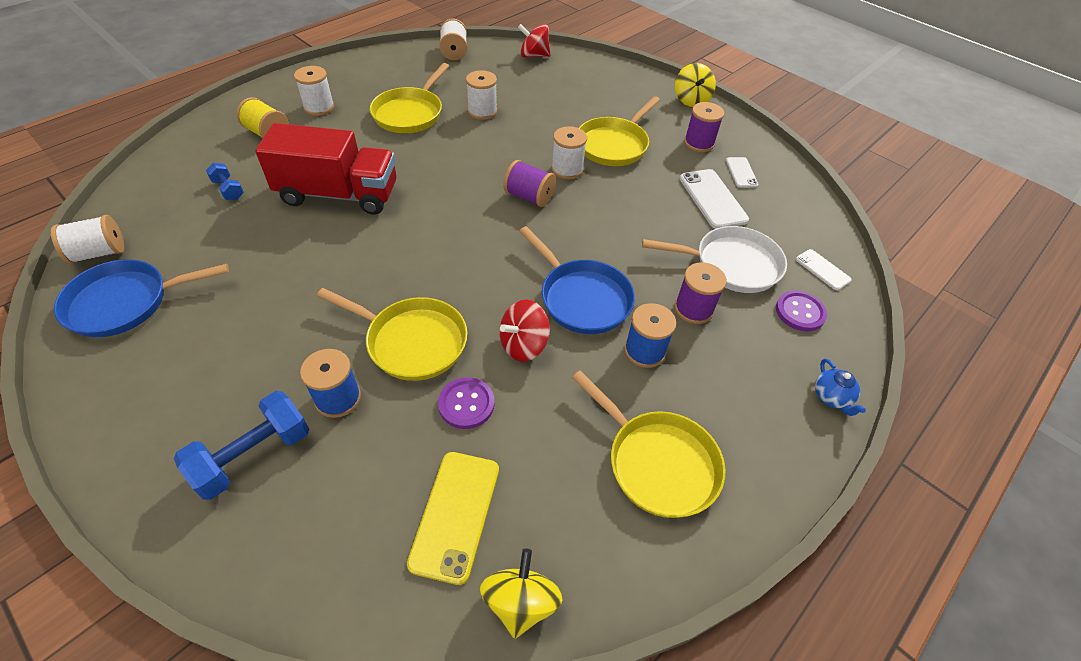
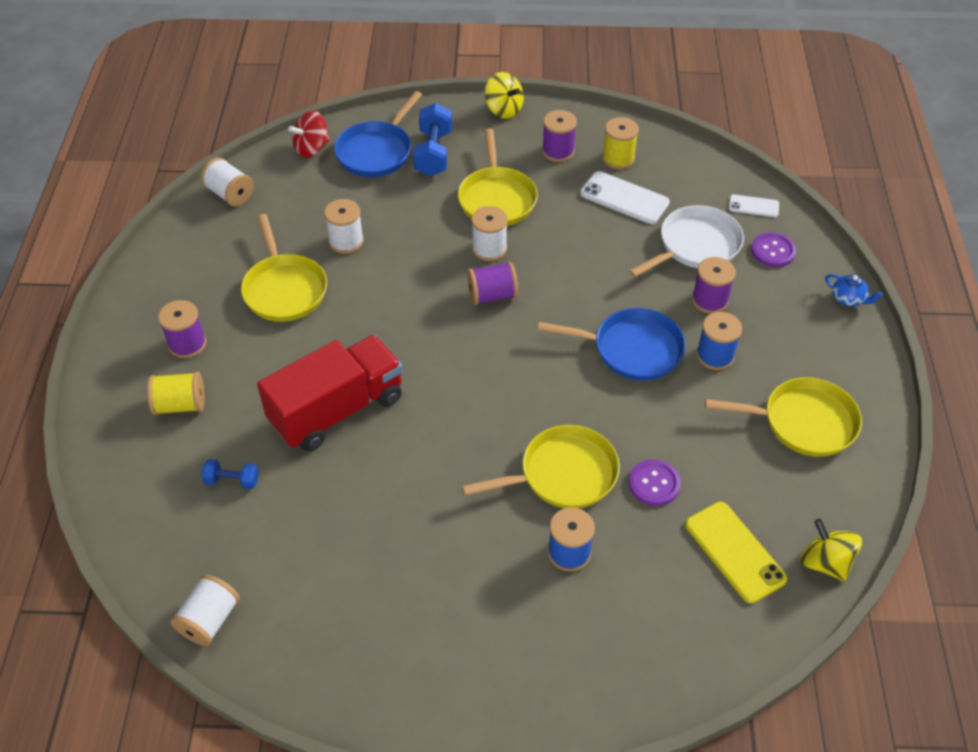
camera: 40 degrees left, 0 degrees up
blue pan [54,259,229,337] -> blue pan moved to [334,91,422,177]
blue dumbbell [174,391,309,500] -> blue dumbbell moved to [413,103,452,176]
white spool [294,66,334,116] -> purple spool [158,300,206,358]
red spinning top [500,299,550,361] -> none
white phone [726,157,759,188] -> yellow spool [602,117,639,169]

